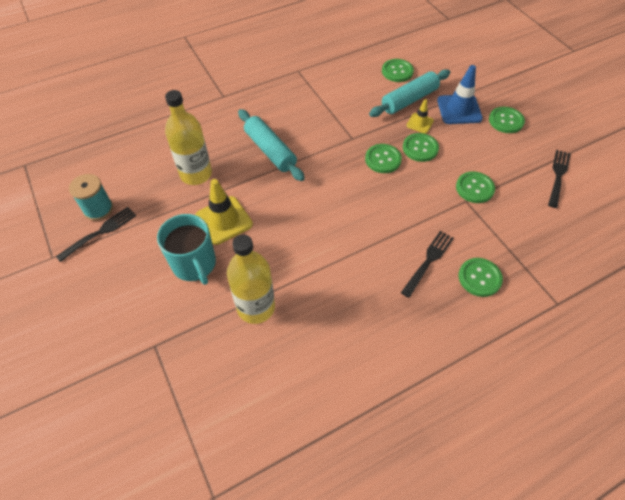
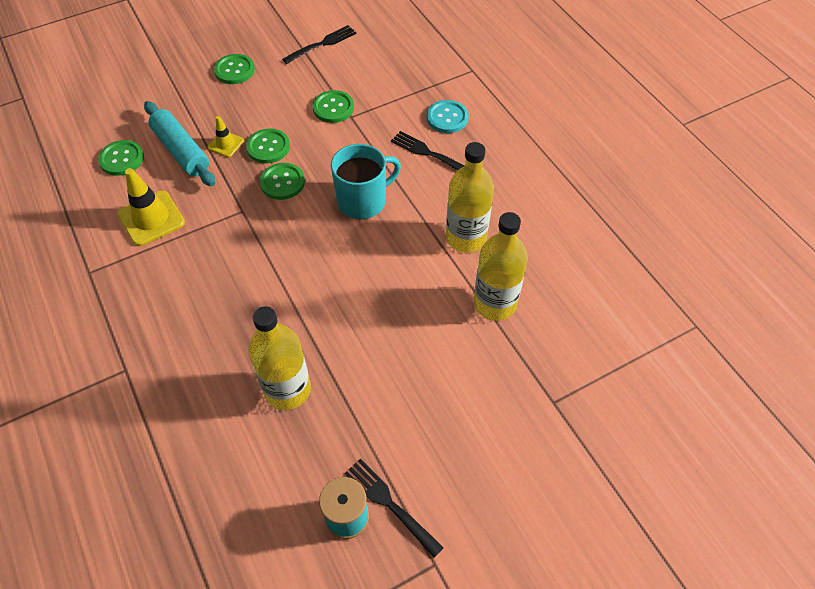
camera: 90 degrees left, 0 degrees up
turquoise mug [157,214,216,285] -> turquoise mug moved to [331,144,401,219]
yellow traffic cone [195,179,253,245] -> yellow traffic cone moved to [117,168,185,246]
turquoise rolling pin [238,109,305,181] -> none
blue traffic cone [437,65,483,124] -> none
green button [459,258,503,297] -> turquoise button [427,100,469,133]
black fork [548,150,571,208] -> black fork turned 120 degrees clockwise [282,25,357,64]
none -> yellow bottle [446,142,494,253]

